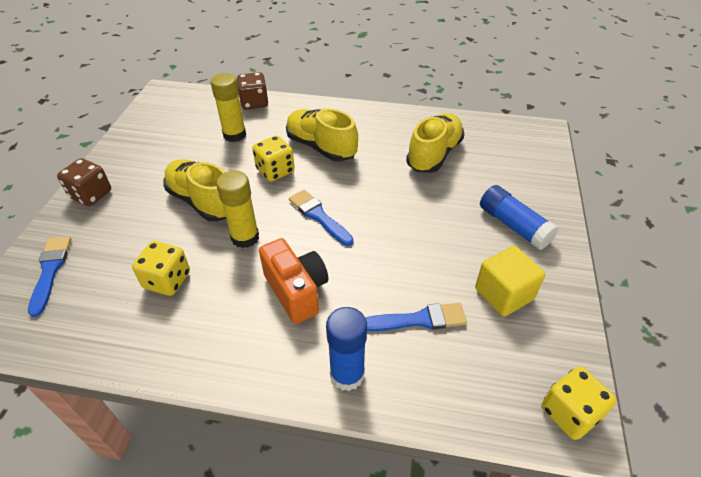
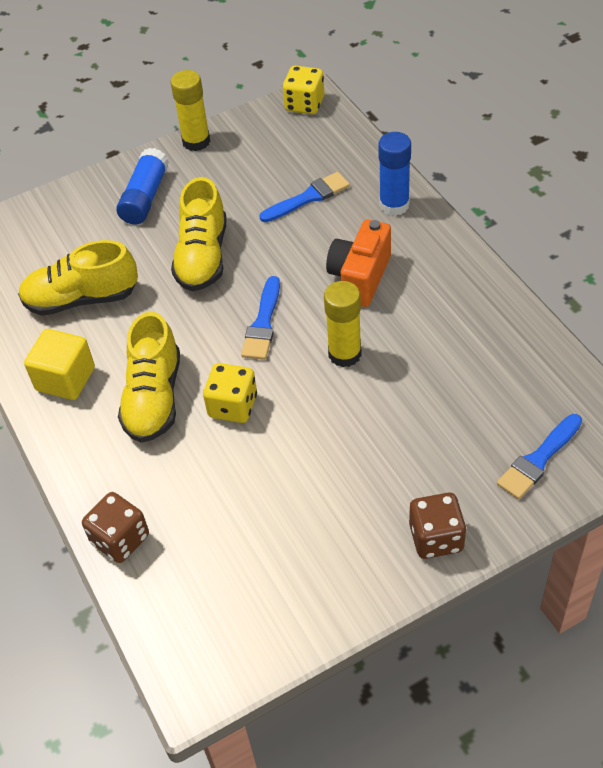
camera: 125 degrees left, 5 degrees up
yellow dice [132,241,190,296] -> none
yellow shoe [163,159,226,222] -> yellow shoe moved to [171,177,226,291]
yellow glue stick [210,73,246,142] -> yellow glue stick moved to [171,70,210,151]
blue brush [366,303,467,331] -> blue brush turned 105 degrees clockwise [259,172,350,222]
yellow cube [475,246,545,317] -> yellow cube moved to [24,329,95,400]

